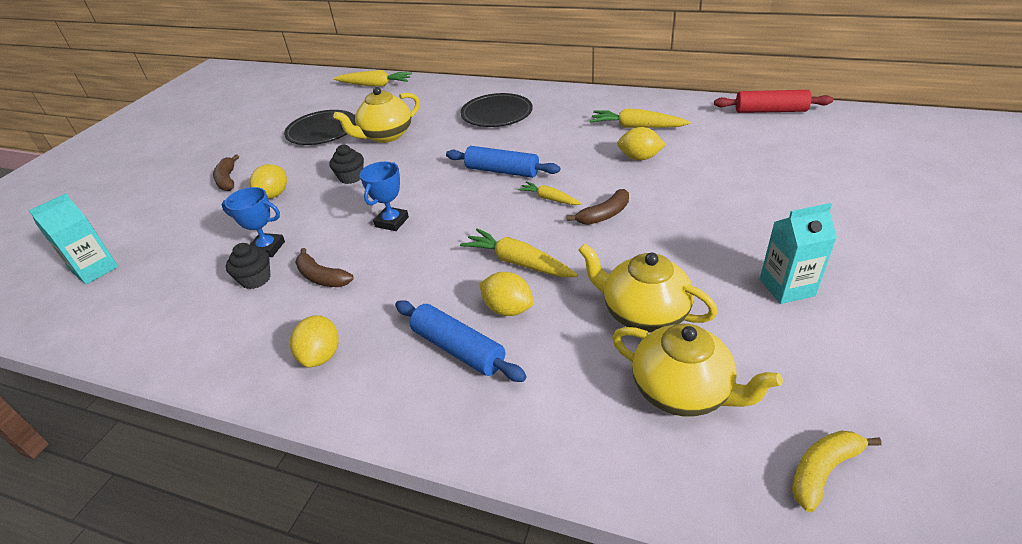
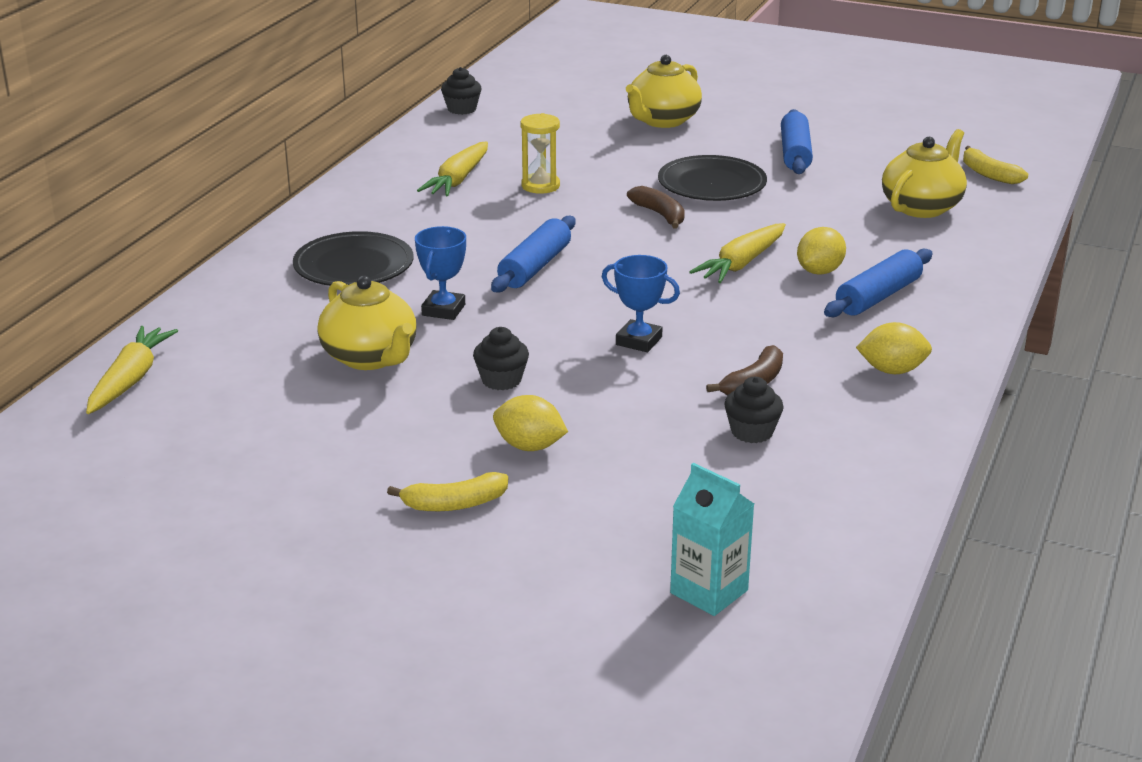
camera: 90 degrees left, 10 degrees down
brown banana [213,155,239,191] -> yellow banana [387,472,508,511]
blue trophy [222,187,285,257] -> blue trophy moved to [415,226,466,320]
black plate [284,110,356,145] -> black plate moved to [658,155,767,201]
yellow carrot [518,181,582,205] -> none
yellow teapot [578,243,718,333] -> yellow teapot moved to [626,55,702,128]
yellow lemon [617,127,666,161] -> yellow hourglass [520,113,560,194]
red rolling pin [714,90,833,113] -> black cupcake [441,67,482,115]
turquoise carton [760,203,837,304] -> blue rolling pin [781,109,813,174]

